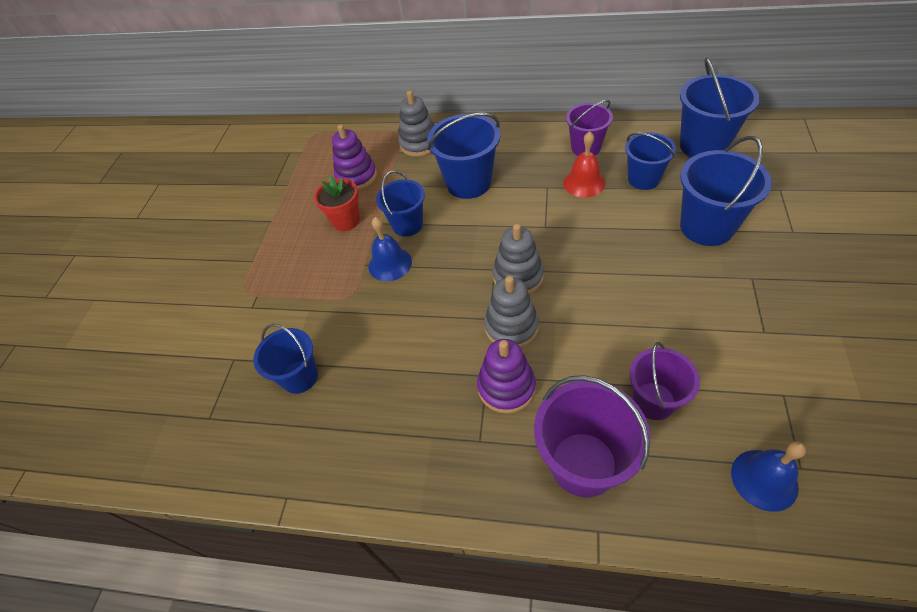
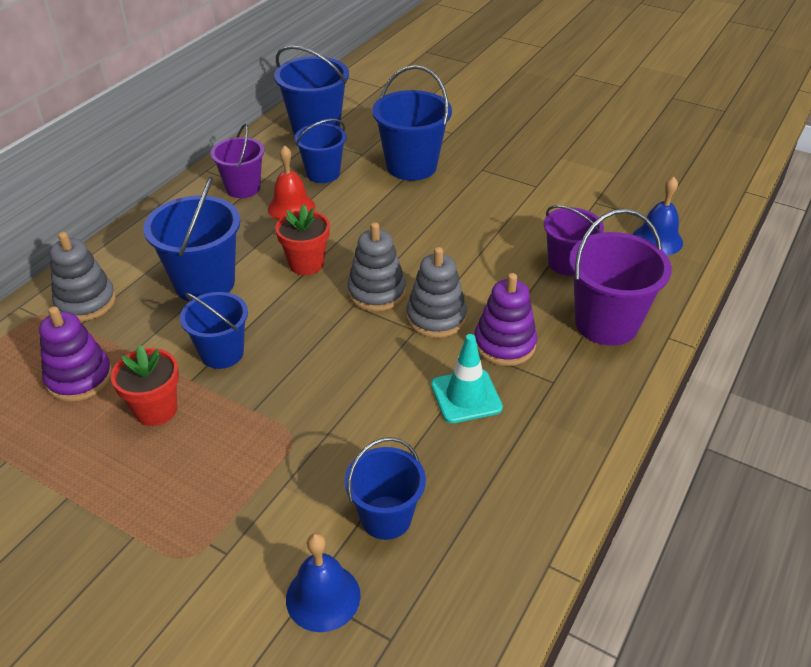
camera: 75 degrees left, 10 degrees down
blue bell [368,217,412,281] -> blue bell moved to [286,533,361,632]
none -> red flower pot [275,204,330,275]
none -> turquoise traffic cone [431,334,503,423]

